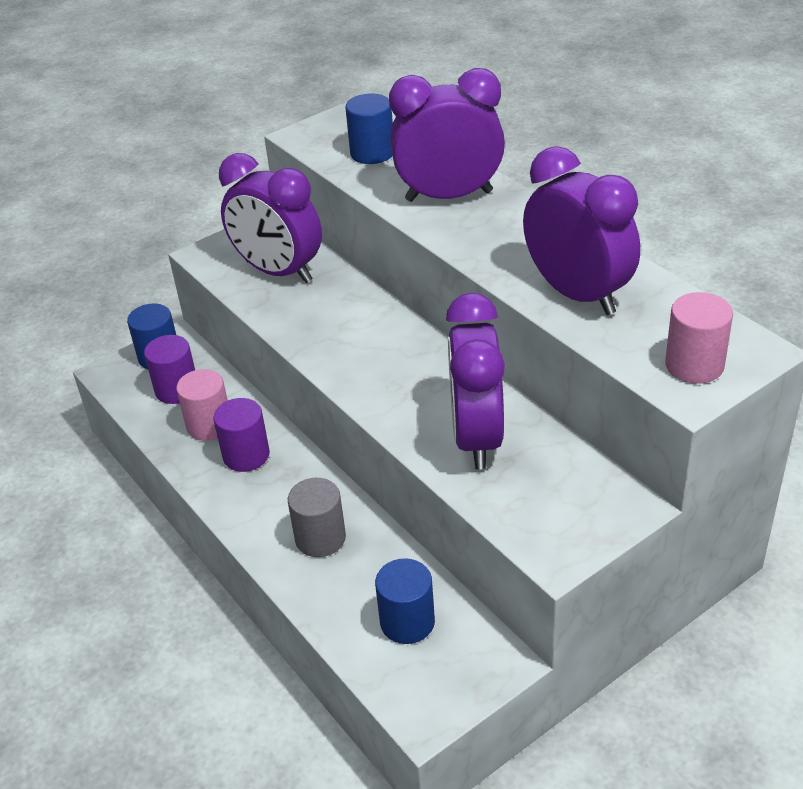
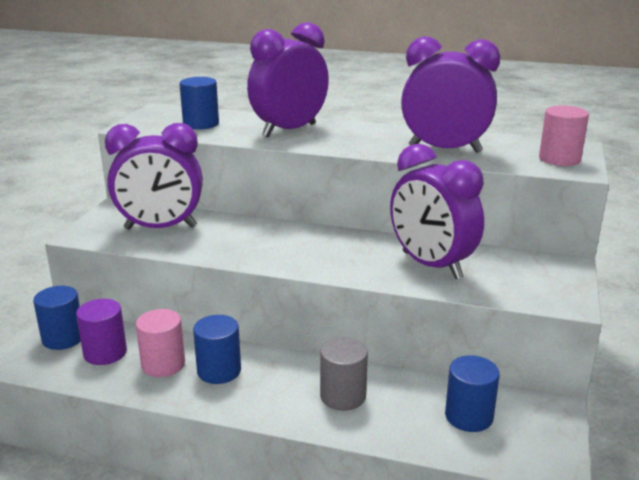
camera: 40 degrees left, 15 degrees down
purple cylinder [213,398,270,472] -> blue cylinder [193,315,241,384]

